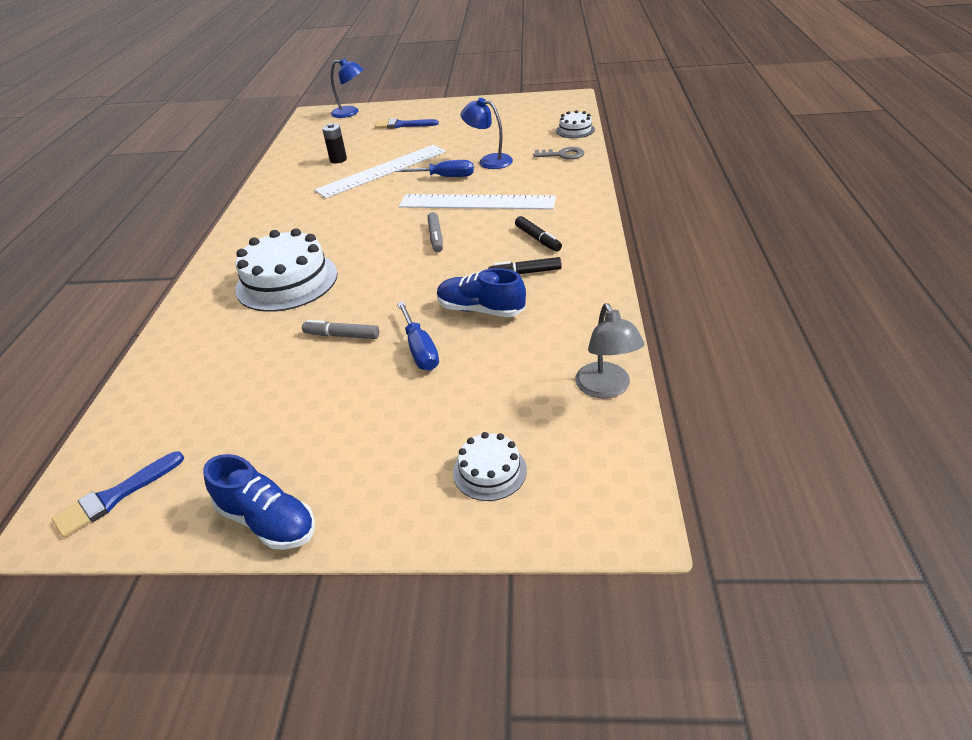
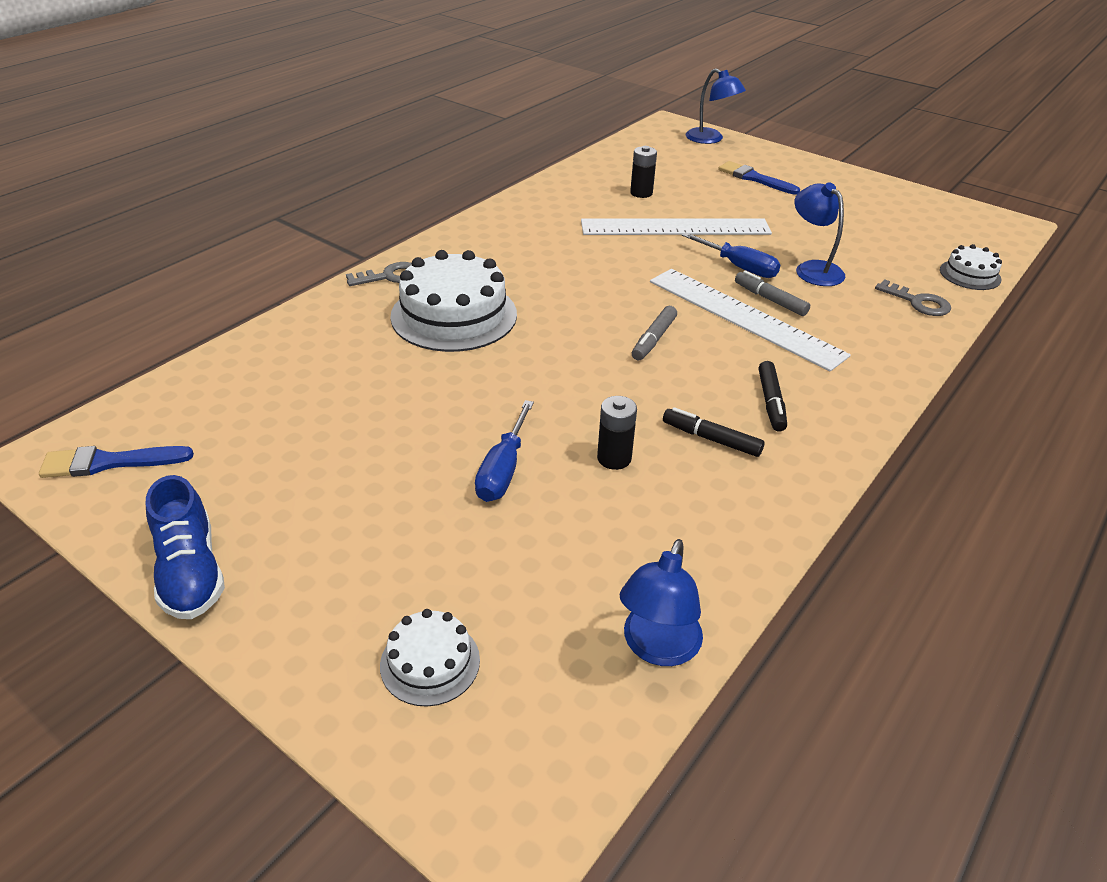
camera: 30 degrees right, 0 degrees up
grey marker [302,320,379,339] -> grey marker moved to [735,271,810,316]
blue shoe [437,268,526,317] -> black battery [597,396,637,470]
grey lamp [575,303,644,399] -> blue lamp [620,539,703,666]
none -> grey key [346,262,412,286]

